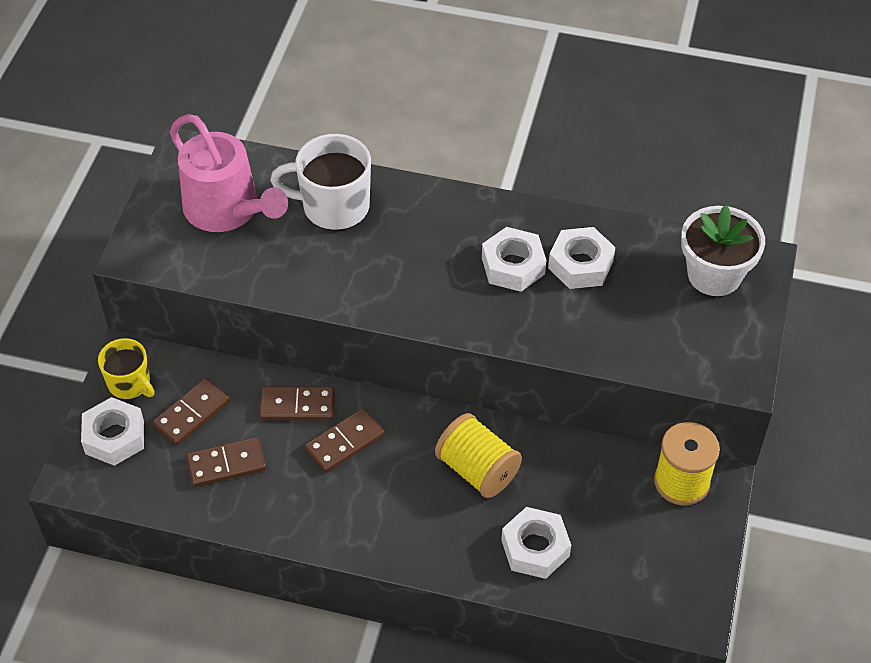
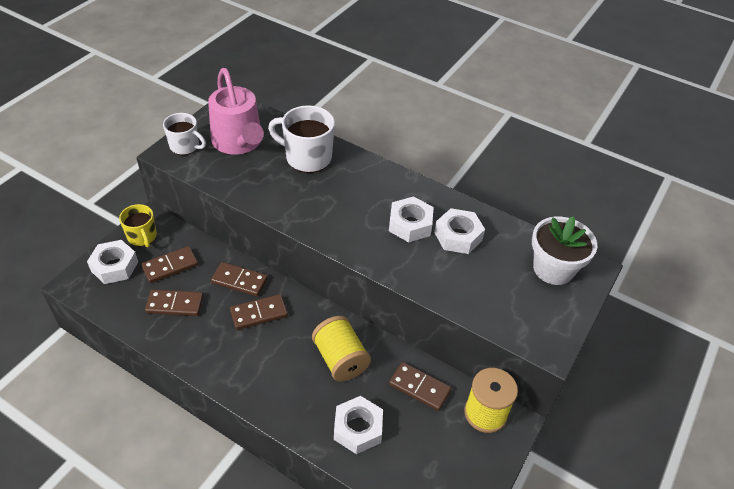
camera: 15 degrees right, 5 degrees down
none -> white mug [163,113,206,155]
none -> brown domino [389,362,451,411]

